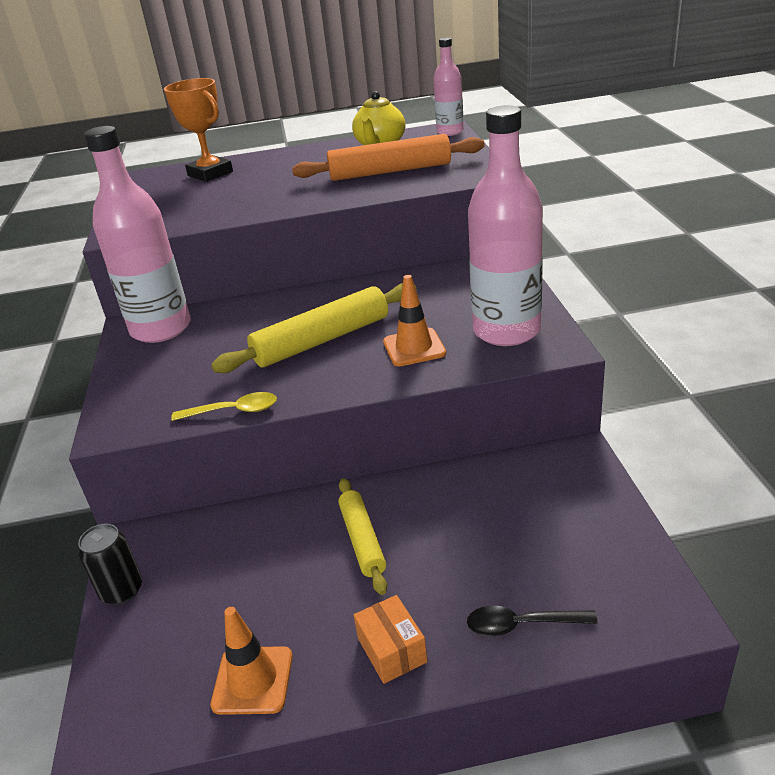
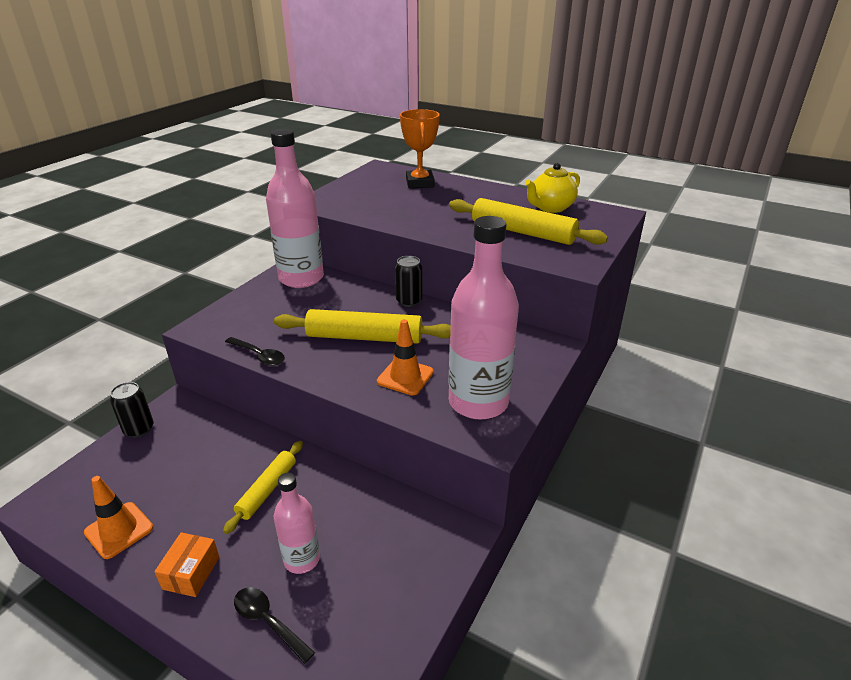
camera: 35 degrees right, 0 degrees up
yellow spoon [171,392,277,421] -> black spoon [225,337,285,366]
orange rolling pin [292,134,485,181] -> yellow rolling pin [449,198,608,245]
pink bottle [433,37,464,136] -> pink bottle moved to [274,473,320,574]
none -> black can [395,256,422,307]

